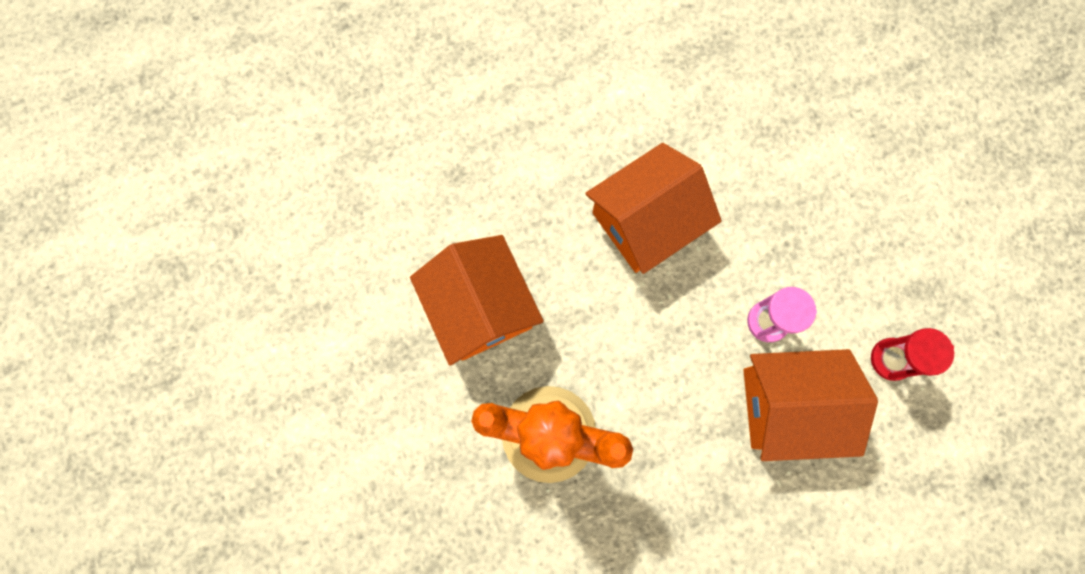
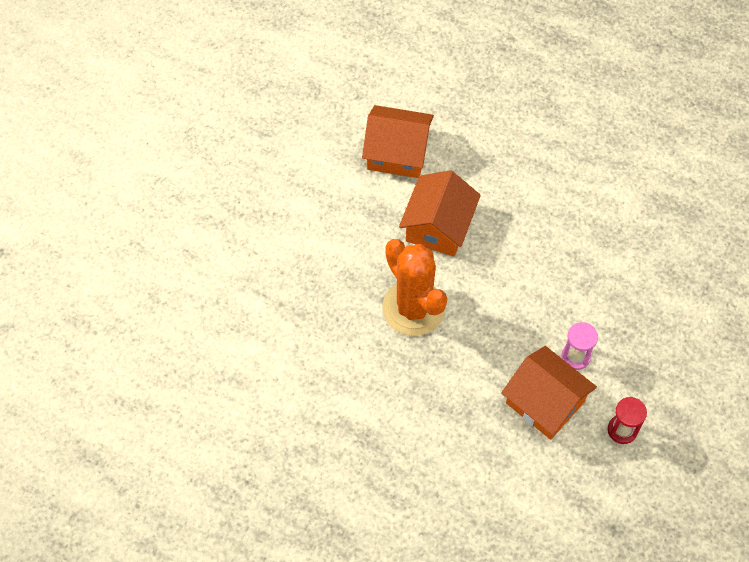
camera: 45 degrees right, 15 degrees down
orange house [585,143,722,274] -> orange house moved to [362,105,434,178]

